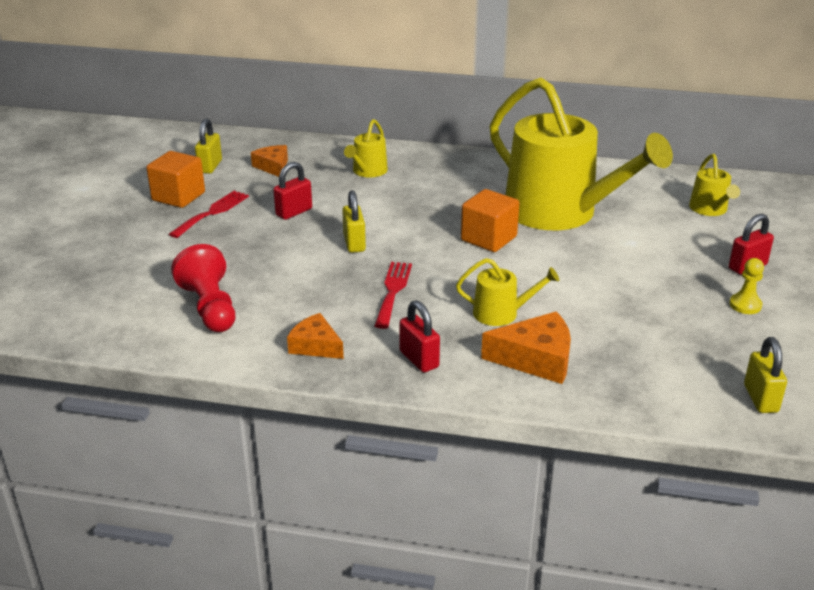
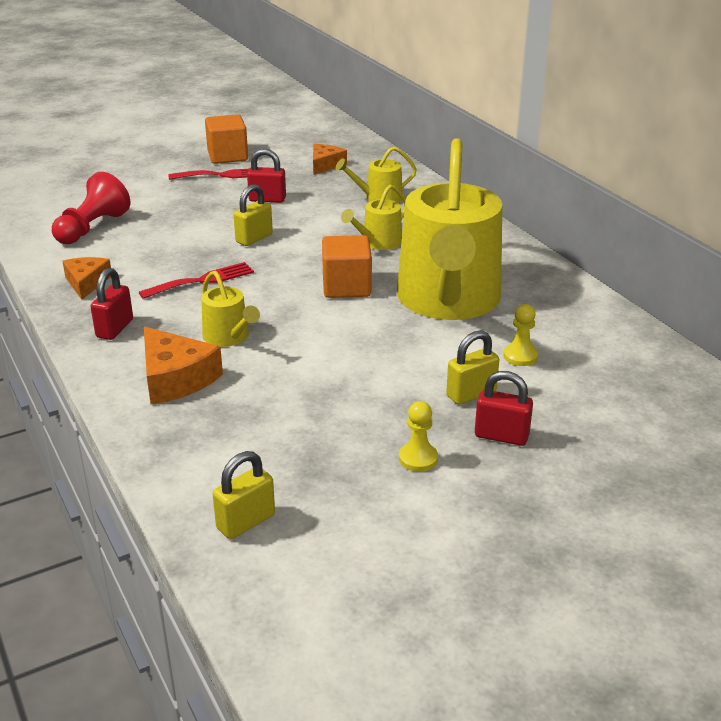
camera: 50 degrees right, 0 degrees up
yellow padlock [195,119,222,174] -> yellow padlock moved to [446,330,499,405]
yellow watering can [689,154,740,216] -> yellow watering can moved to [341,185,406,250]
none -> yellow pawn [503,304,538,366]

